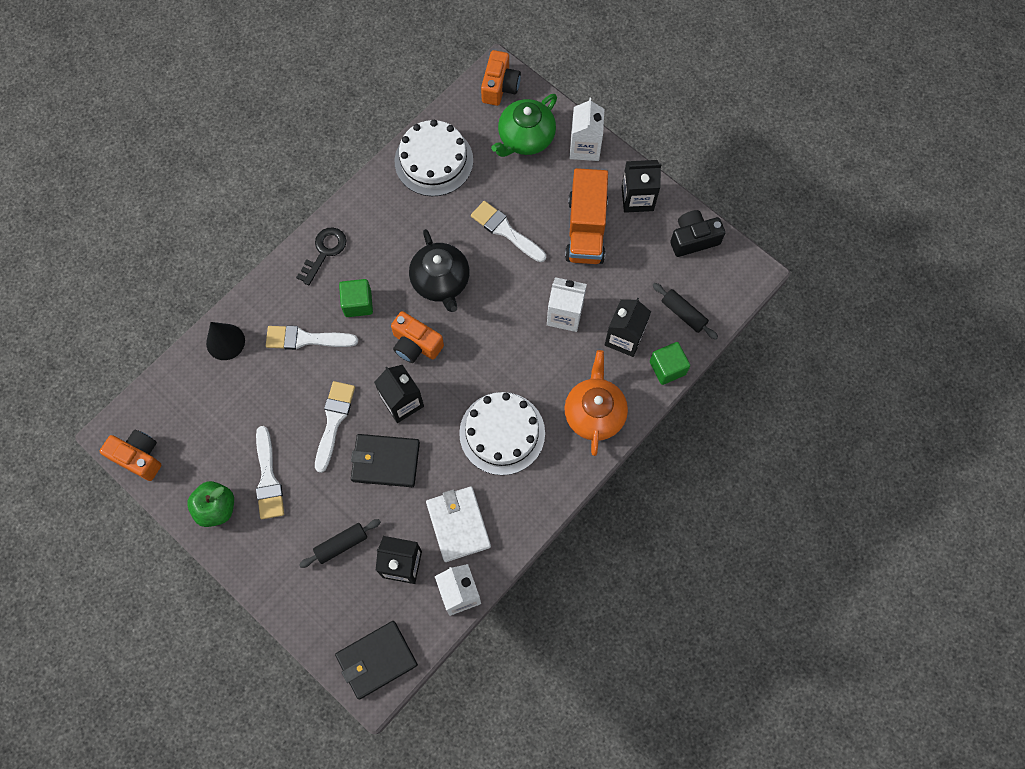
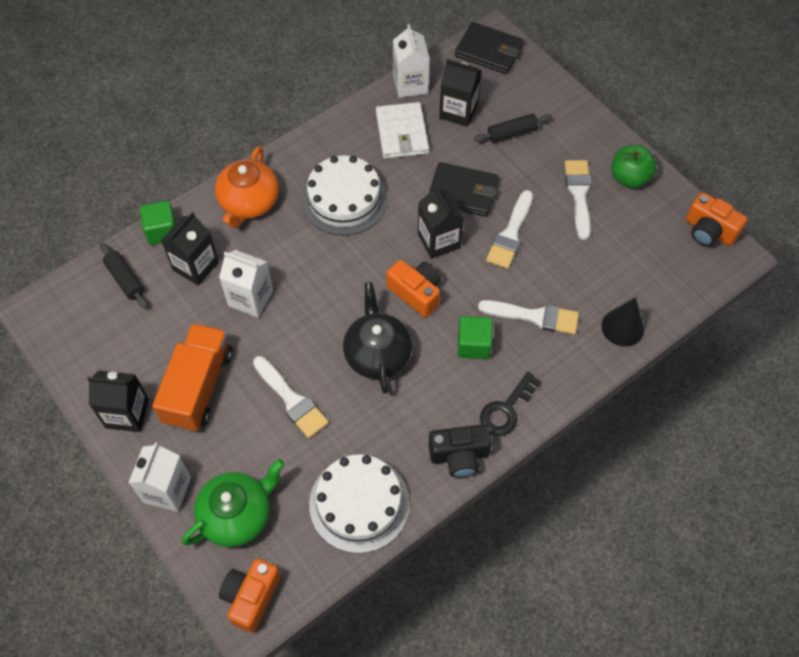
camera: 170 degrees left, 10 degrees down
black wallet [335,621,418,699] -> black wallet turned 45 degrees clockwise [455,22,524,74]
black camera [670,210,725,257] -> black camera moved to [428,424,492,478]

